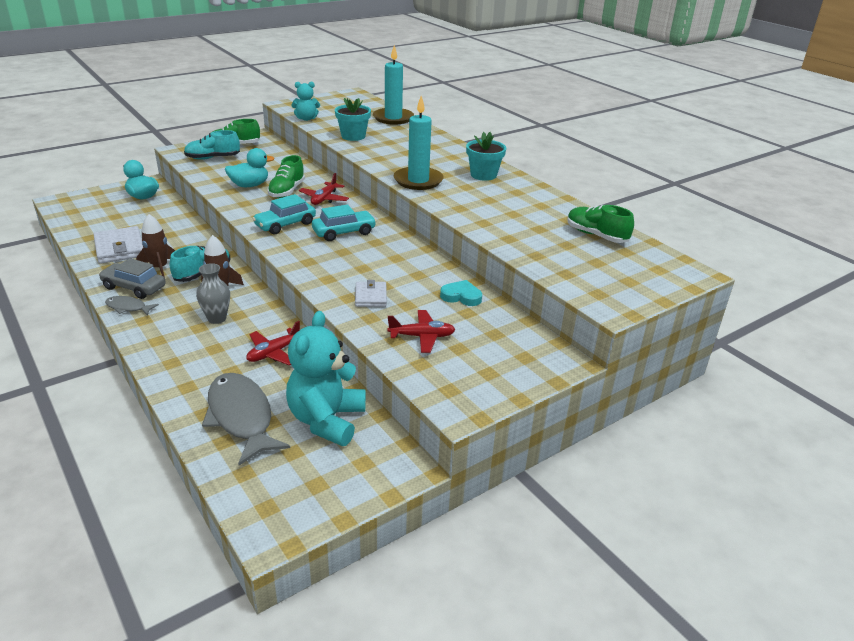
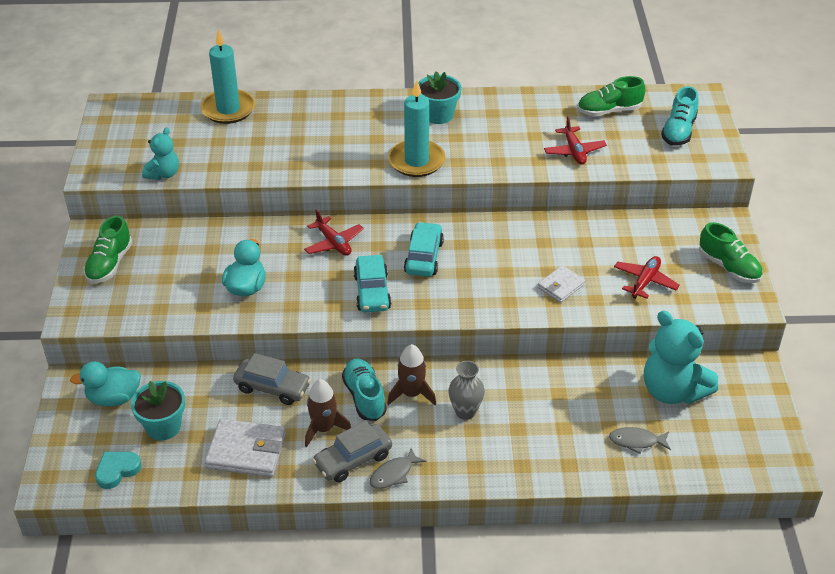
camera: 55 degrees left, 10 degrees up
turquoise shoe [184,130,240,160] -> turquoise shoe moved to [661,86,699,146]
grey fish [202,373,290,465] -> grey fish [609,427,671,454], size x0.49
red plane [246,321,300,365] -> red plane moved to [544,116,607,164]
green shoe [267,155,305,198] -> green shoe moved to [699,222,763,283]
turquoise flower pot [335,98,371,141] -> turquoise flower pot moved to [131,381,185,440]
white wallet [355,280,387,307] -> white wallet turned 75 degrees counterclockwise [538,265,585,303]
turquoise heart [440,280,482,306] -> turquoise heart moved to [95,452,141,489]
none -> grey car [233,353,311,405]

